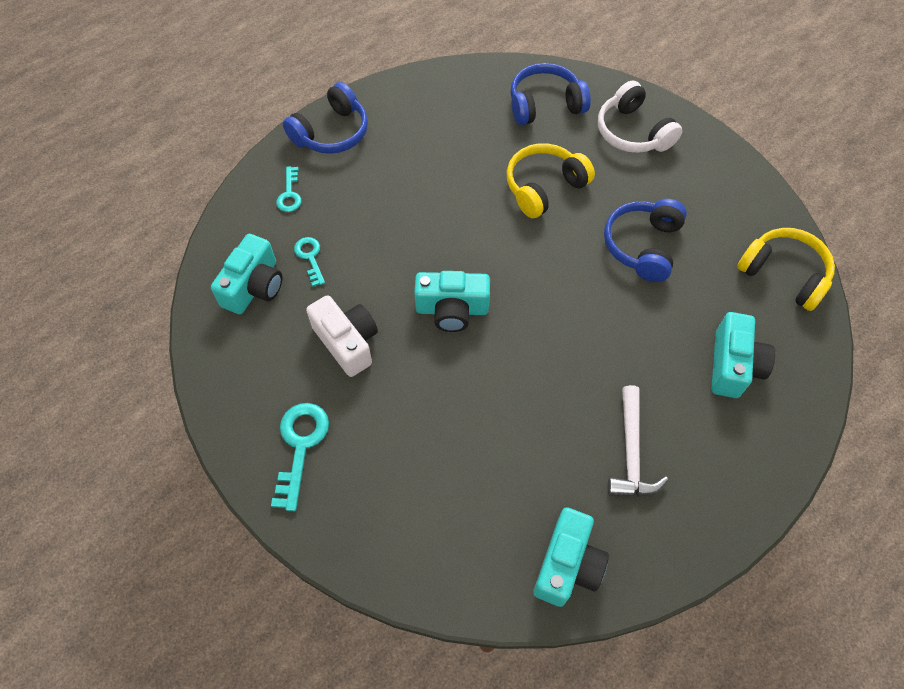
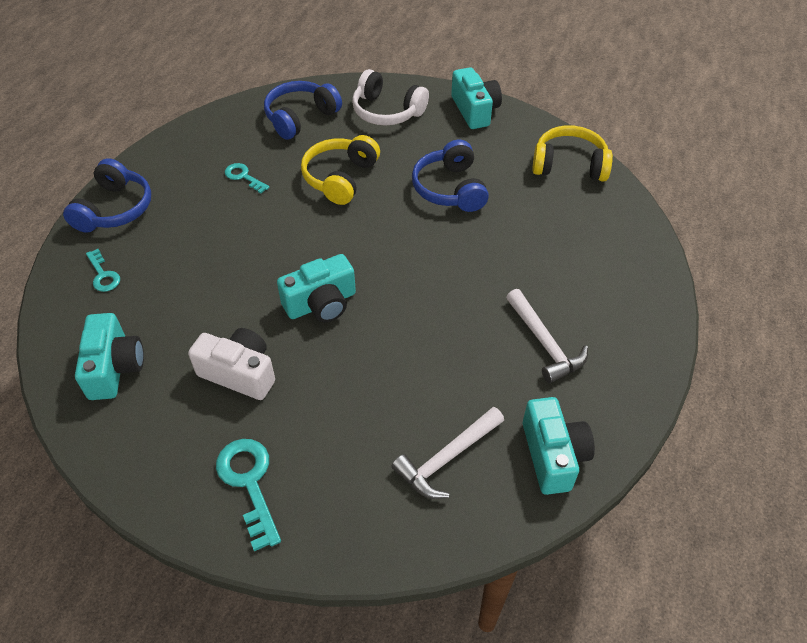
camera: 30 degrees left, 10 degrees down
turquoise key [294,237,325,287] -> turquoise key moved to [225,163,270,194]
turquoise camera [711,312,775,398] -> turquoise camera moved to [451,67,502,129]
none -> white hammer [391,407,504,499]

